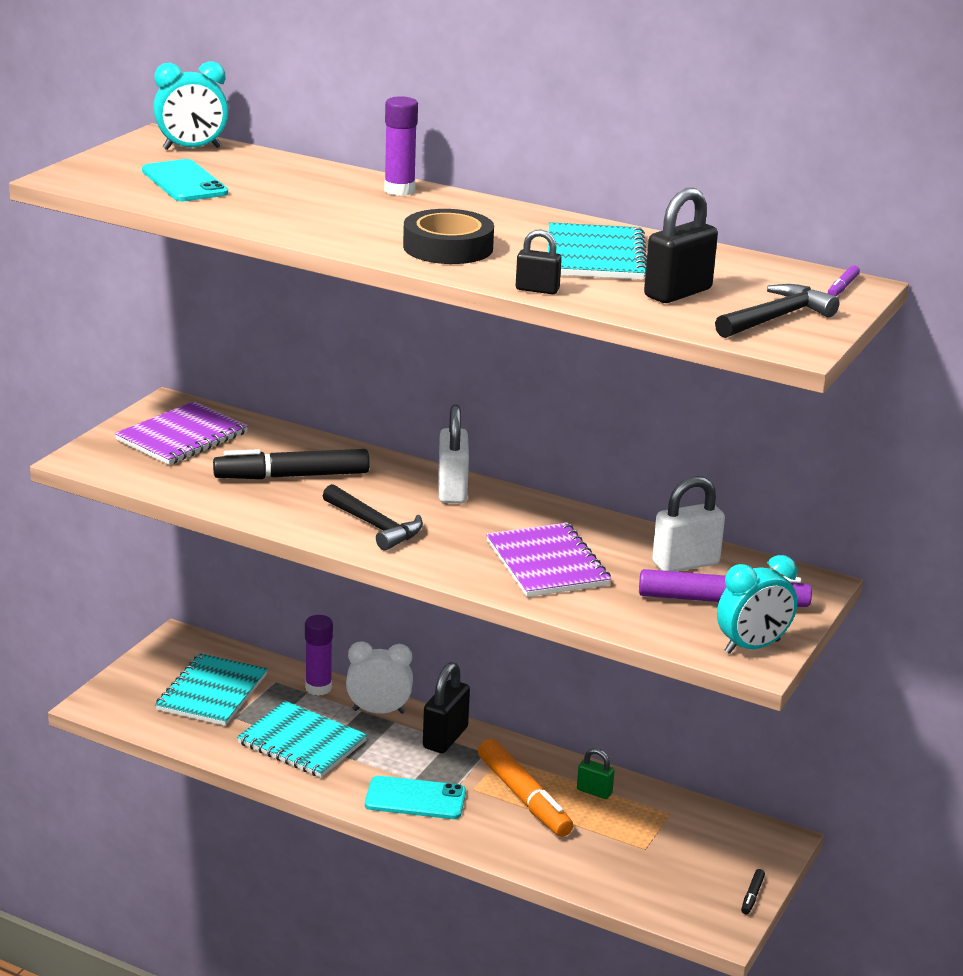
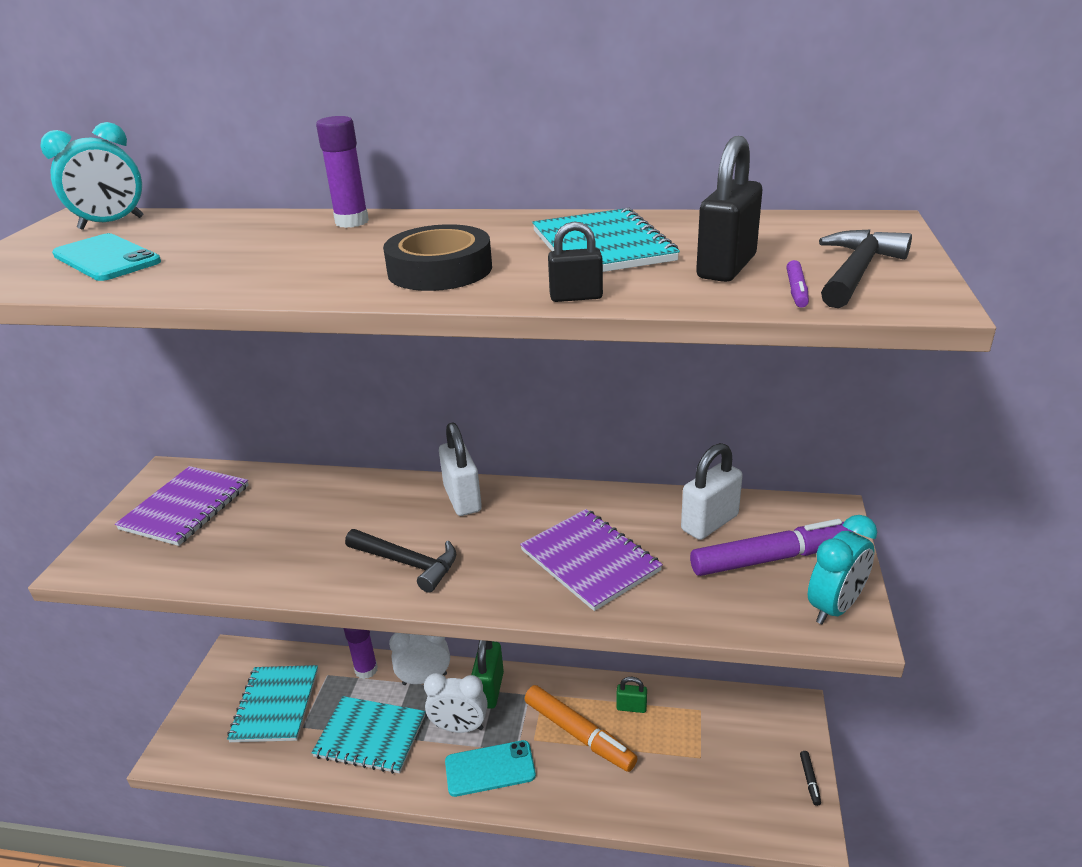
camera: 15 degrees left, 5 degrees up
black marker [213,449,370,479] -> none
black padlock [423,662,470,753] -> green padlock [471,640,504,709]
purple marker [828,265,860,296] -> purple marker moved to [786,260,809,308]
none -> white clock [424,673,488,733]

